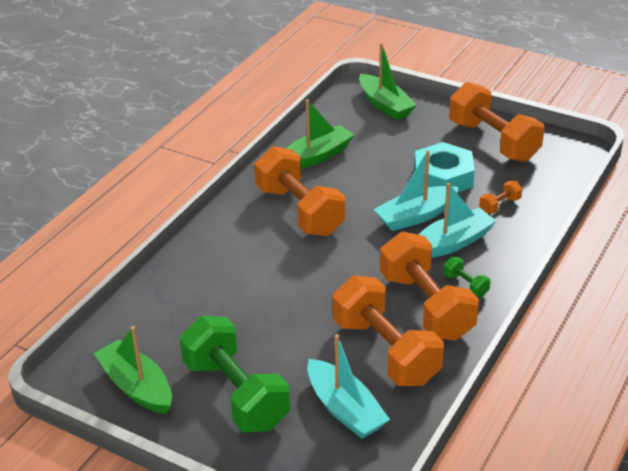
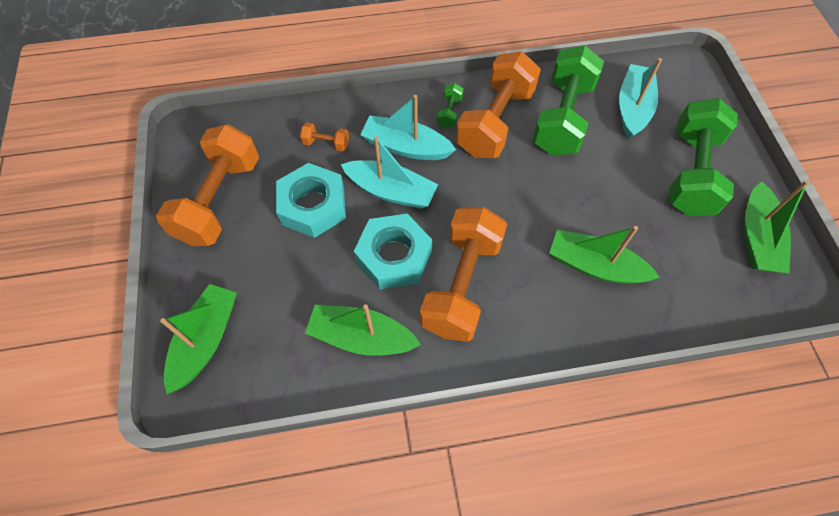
camera: 130 degrees left, 25 degrees up
orange dumbbell [333,275,444,386] -> green dumbbell [532,46,604,156]
none -> turquoise nut [354,213,432,289]
none -> green boat [549,226,660,284]

